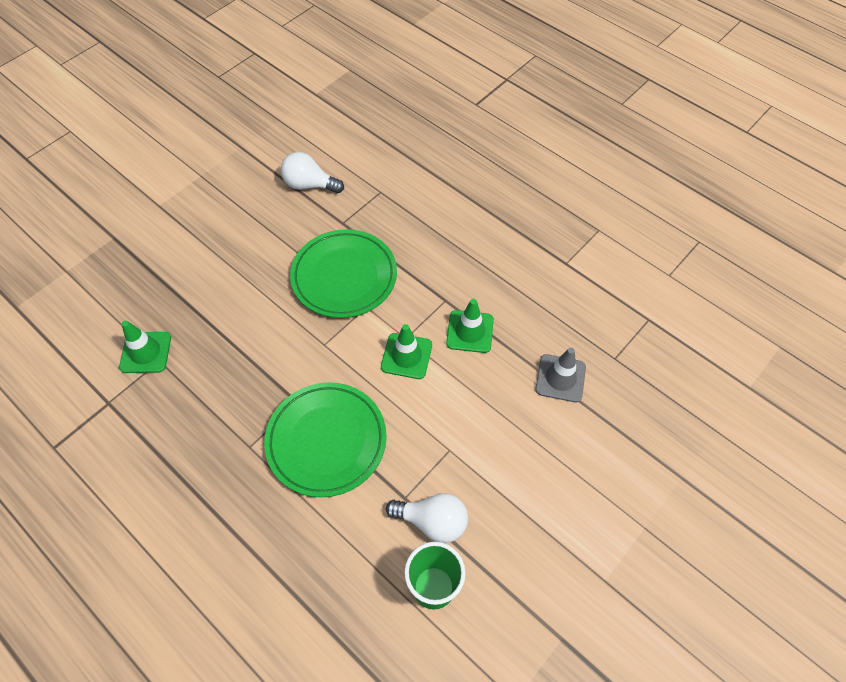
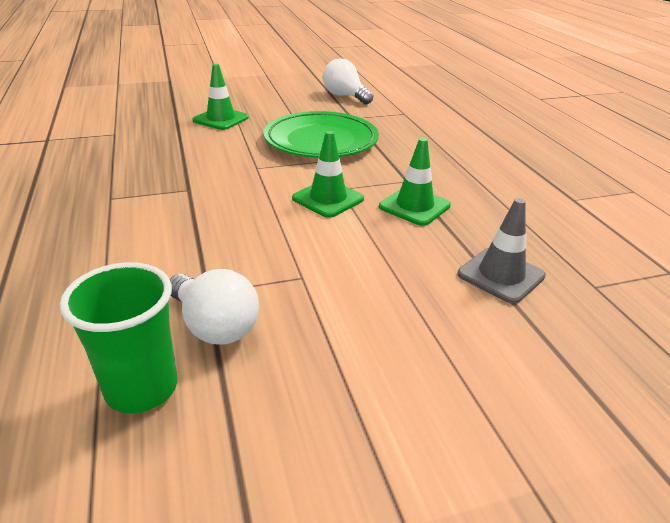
camera: 30 degrees right, 25 degrees down
green traffic cone [119,321,171,373] -> green traffic cone moved to [193,64,249,130]
green plate [264,382,387,497] -> none

